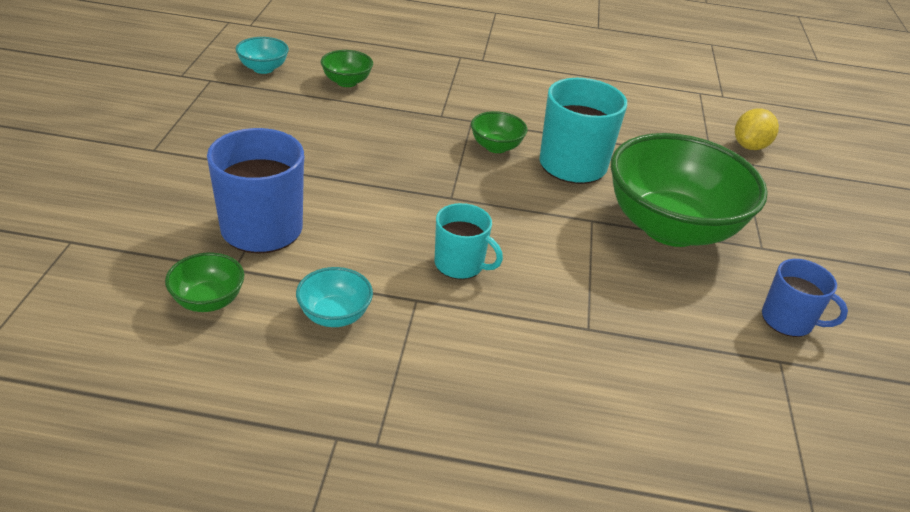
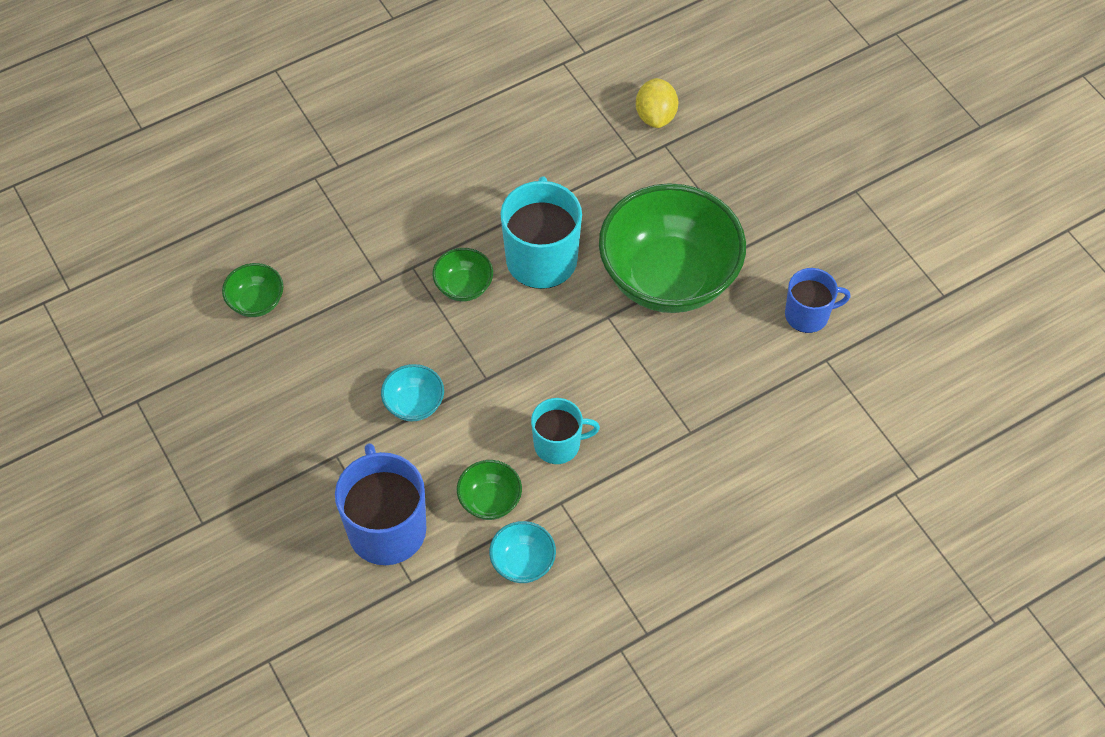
camera: 35 degrees left, 20 degrees up
green bowl [165,253,244,312] -> green bowl moved to [457,460,522,520]
turquoise bowl [235,37,289,74] -> turquoise bowl moved to [381,364,444,421]

